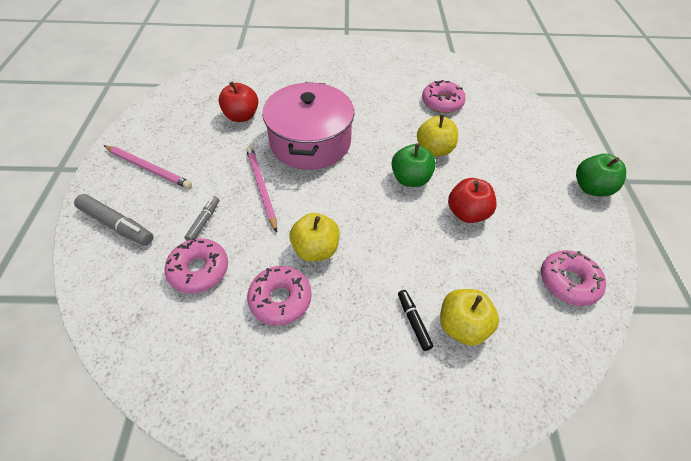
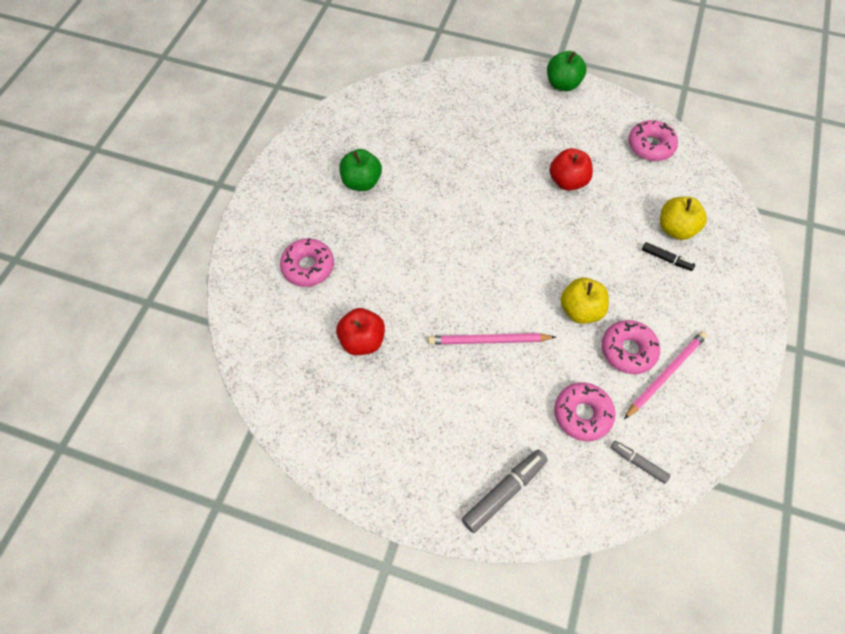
camera: 70 degrees left, 10 degrees up
pink pencil [103,145,192,189] -> pink pencil moved to [624,331,707,419]
grey marker [185,196,219,241] -> grey marker moved to [611,441,670,484]
pink pot [262,82,354,170] -> none
green apple [391,144,436,187] -> green apple moved to [339,149,382,191]
black marker [398,290,434,351] -> black marker turned 150 degrees counterclockwise [642,242,695,271]
yellow apple [417,114,458,156] -> none
pink donut [422,80,466,113] -> pink donut moved to [280,238,334,287]

